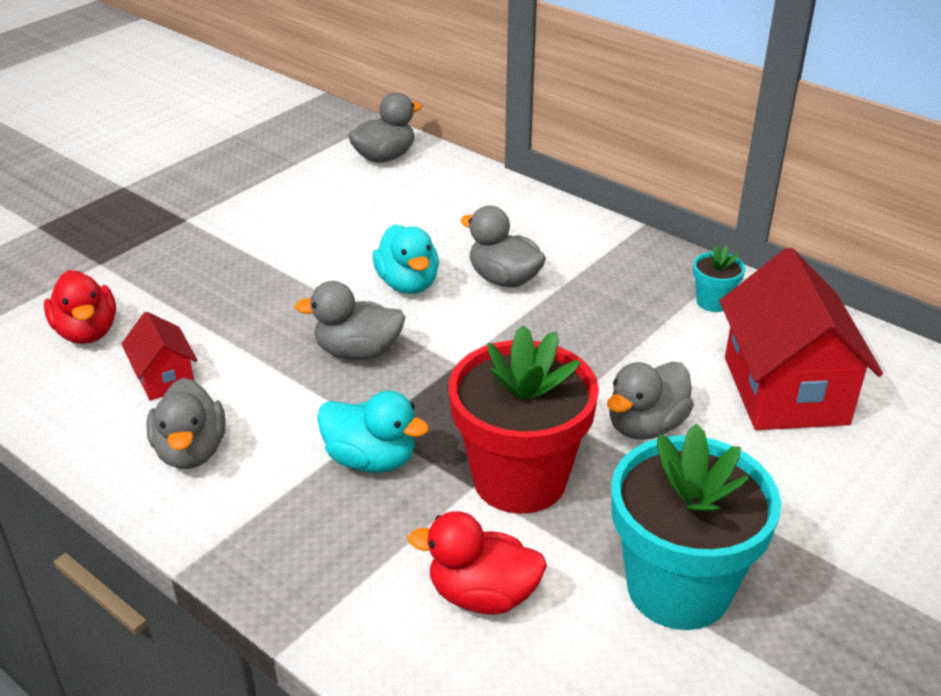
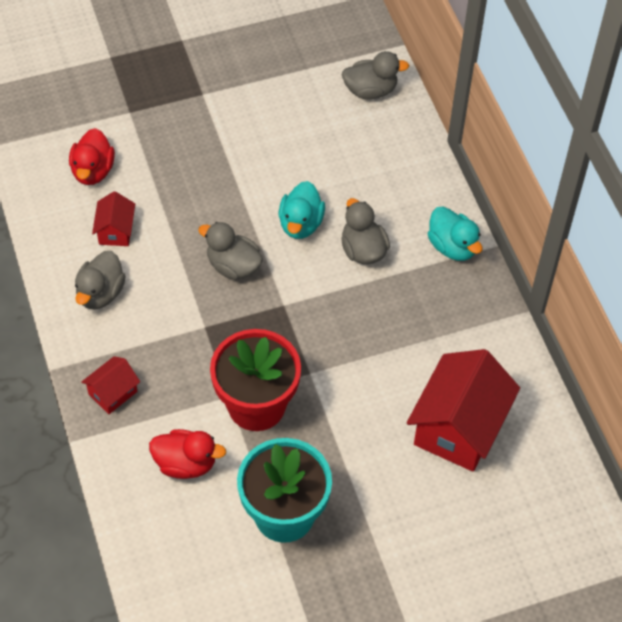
camera: 30 degrees right, 20 degrees up
turquoise duck [317,391,429,473] -> turquoise duck moved to [428,206,482,261]
red duck [408,511,547,615] -> red duck turned 150 degrees clockwise [149,429,226,479]
grey duck [607,362,694,440] -> none
turquoise flower pot [693,245,745,312] -> none
none -> red house [81,356,140,414]

